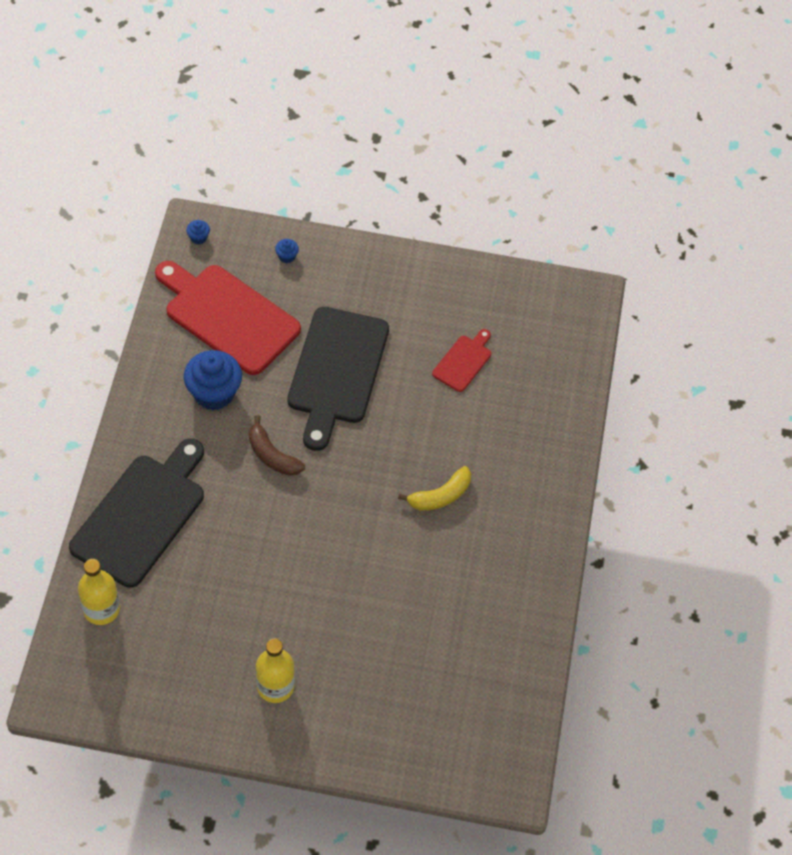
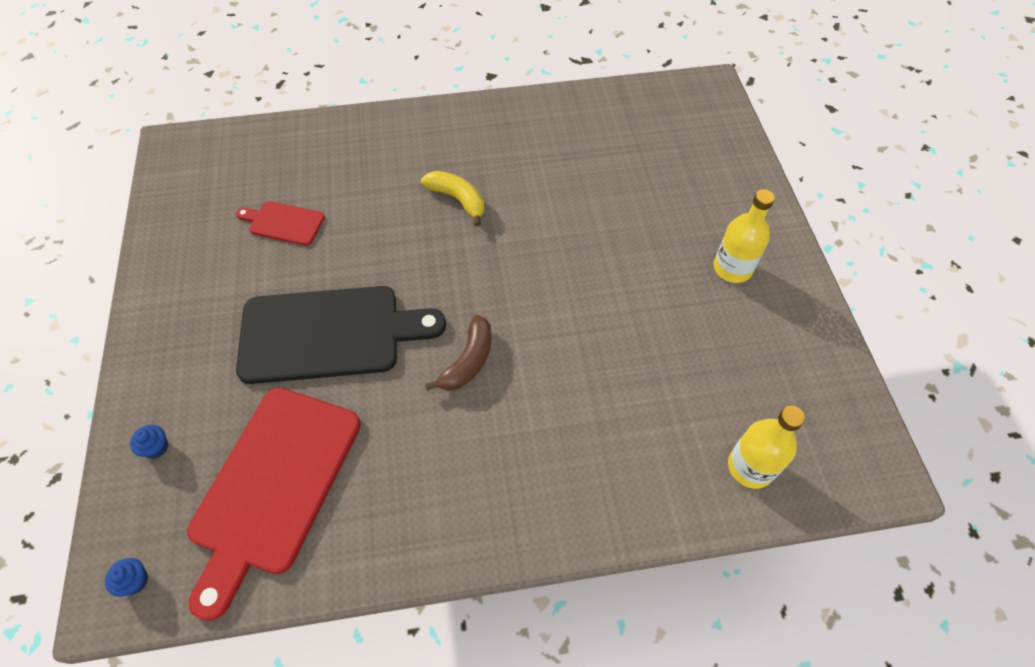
camera: 105 degrees left, 0 degrees up
black cutting board [69,438,204,588] -> none
blue cupcake [184,350,242,410] -> none

